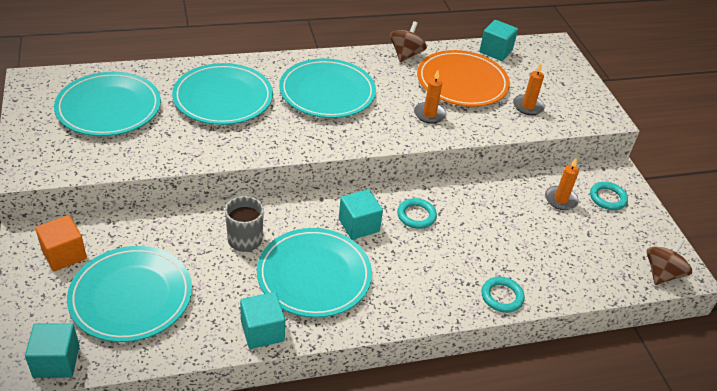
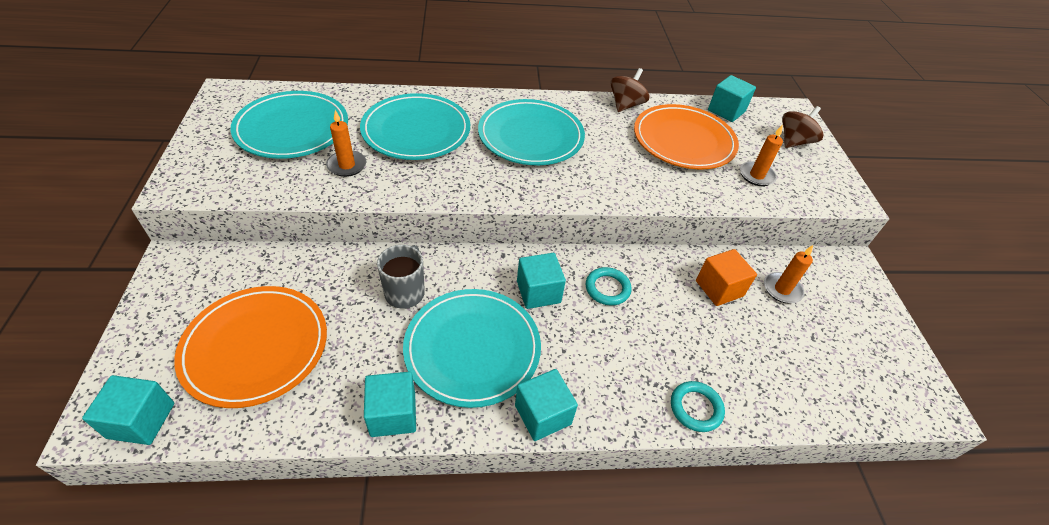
camera: 10 degrees right, 5 degrees up
orange cube [35,215,87,271] -> orange cube moved to [696,249,757,306]
turquoise plate [67,246,192,342] -> orange plate [174,286,327,408]
orange candle [414,70,446,124] -> orange candle moved to [326,110,366,177]
turquoise ring [590,182,628,210] -> none
brown spinning top [647,238,692,285] -> brown spinning top moved to [782,106,823,148]
none -> turquoise cube [515,369,578,441]

